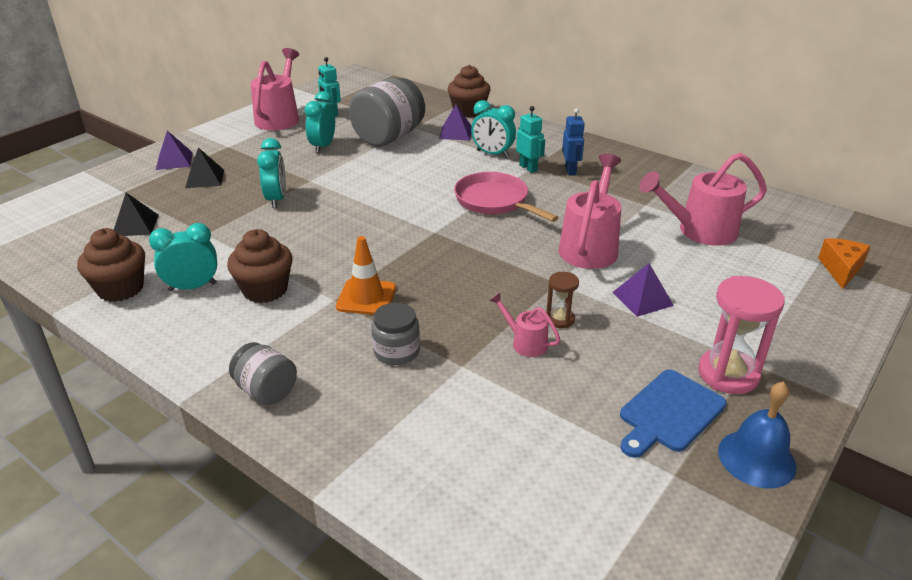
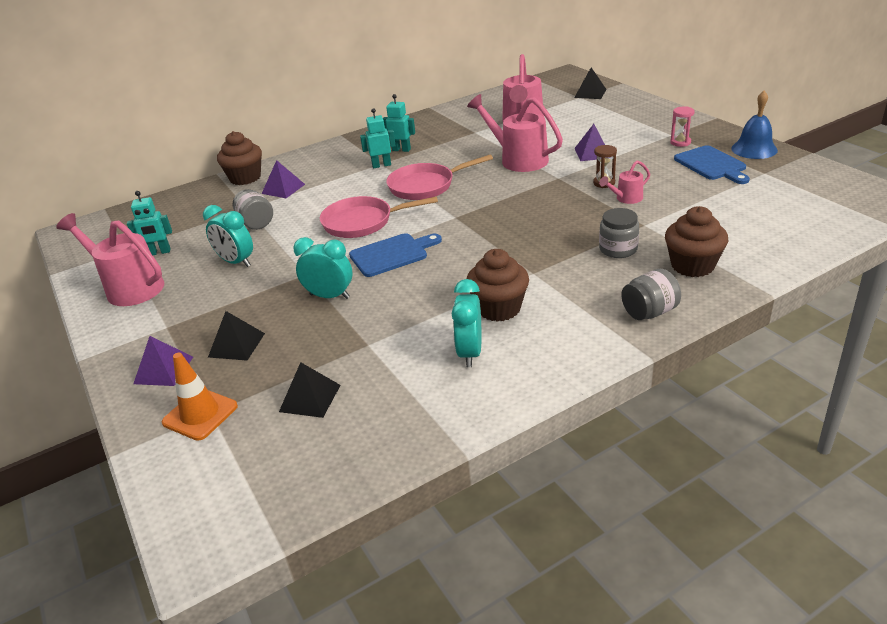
camera: 65 degrees left, 0 degrees up
brown cupcake [77,228,145,302] -> brown cupcake moved to [665,206,728,277]
orange traffic cone [336,236,396,315] -> orange traffic cone moved to [162,353,238,441]
grey jar [349,78,425,147] -> grey jar [233,189,273,230], size x0.54
turquoise clock [471,100,516,158] -> none
blue robot [562,108,585,176] -> turquoise robot [383,94,415,152]
pink hourglass [698,276,785,394] -> pink hourglass [670,106,695,147], size x0.53
orange cheese [818,238,871,289] -> black pyramid [574,67,607,99]
none -> pink pan [320,196,438,238]
none -> blue cutting board [349,233,442,277]

